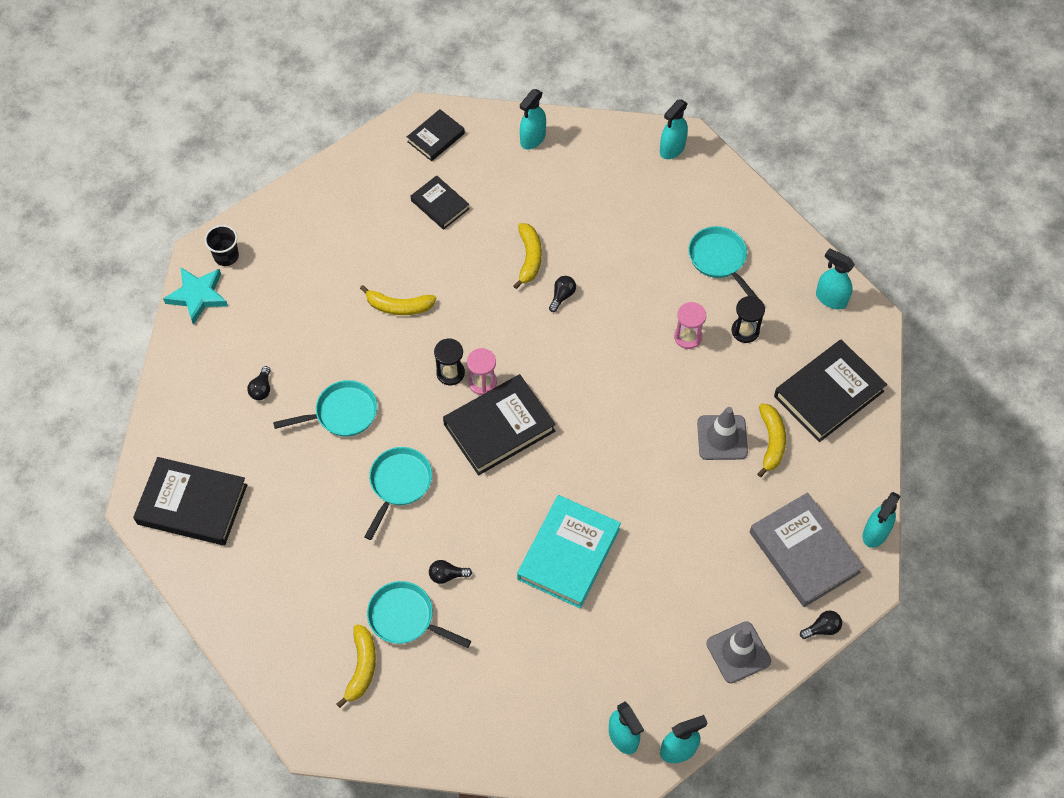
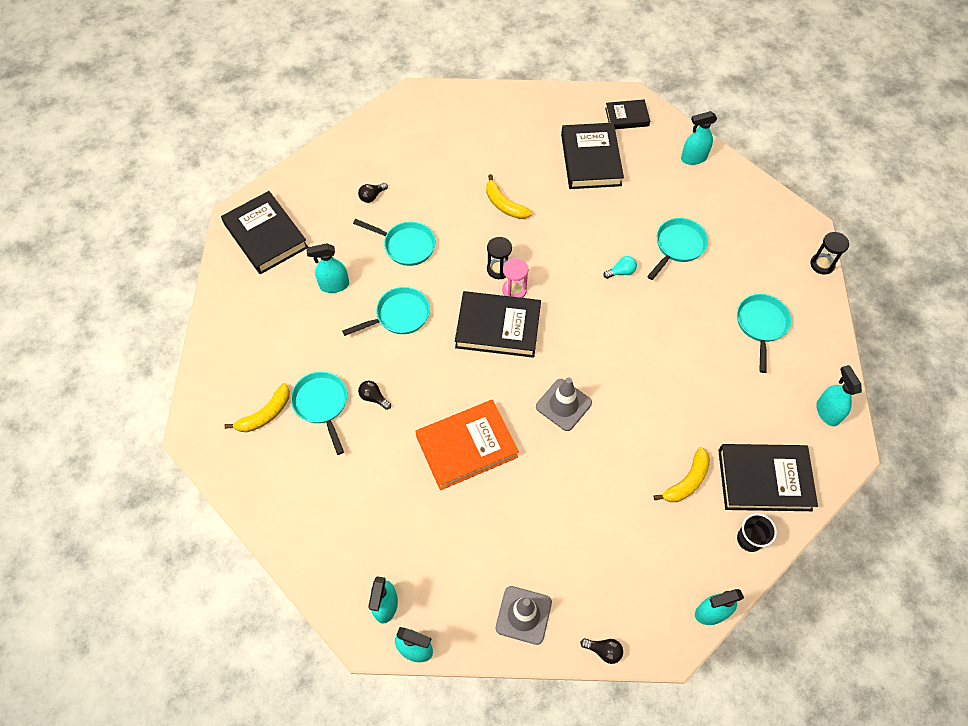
camera: 40 degrees right, 0 degrees up
turquoise star [163,268,228,325] -> none
black cup [205,225,239,266] -> black cup moved to [737,513,777,552]
black book [411,175,470,230] -> black book [561,123,624,189], size x1.74
yellow banana [513,223,542,289] -> none
turquoise book [517,495,621,608] -> orange book [415,400,519,490]
black light bulb [549,276,576,312] -> turquoise light bulb [603,256,637,279]
turquoise spray bottle [660,99,688,159] -> turquoise spray bottle moved to [306,243,349,293]
pink hourglass [674,302,706,349] -> none
grey traffic cone [697,407,748,460] -> grey traffic cone moved to [536,377,592,431]
black hourglass [732,296,765,343] -> black hourglass moved to [810,232,849,275]
grey book [750,492,864,607] -> none
none -> turquoise pan [647,218,708,280]

